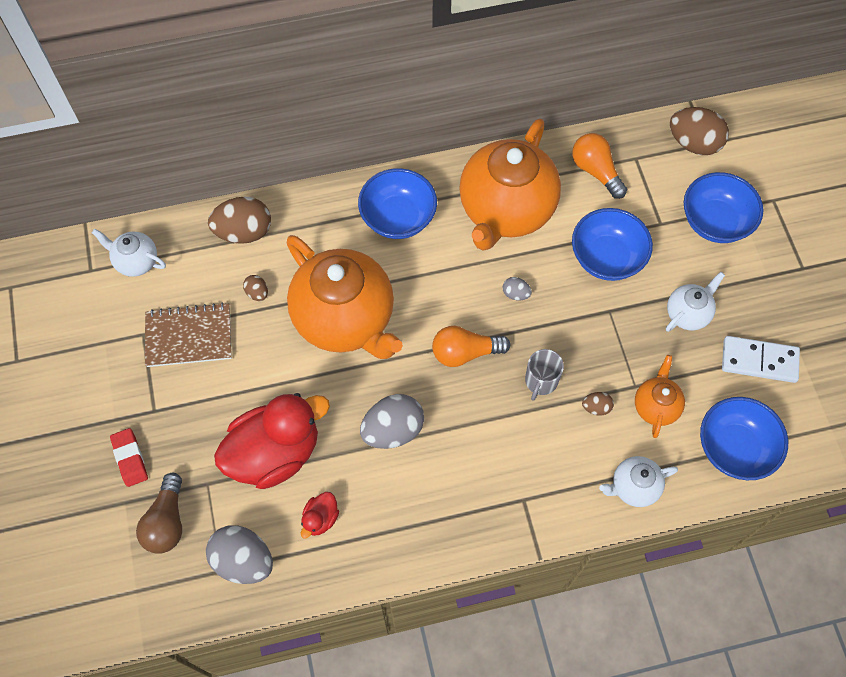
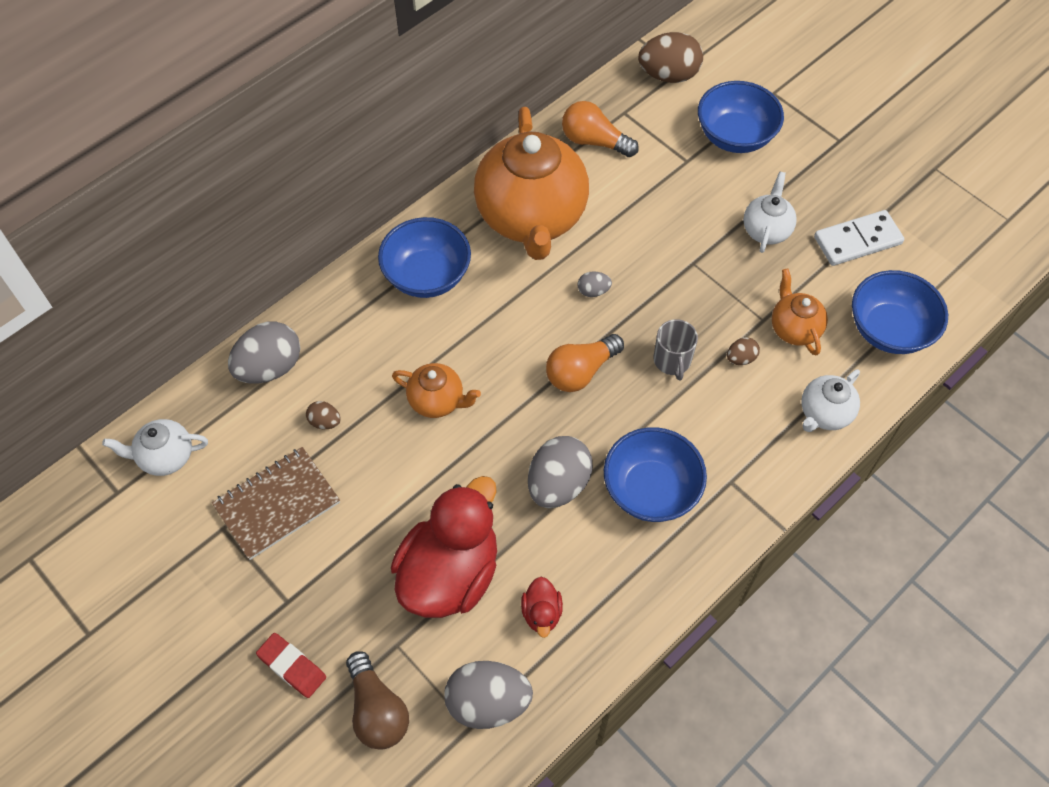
camera: 30 degrees left, 5 degrees down
brown egg [208,197,271,244] -> grey egg [228,321,300,384]
orange teapot [287,235,403,359] -> orange teapot [392,363,481,418], size x0.46
blue bowl [572,208,653,281] -> blue bowl moved to [604,427,707,522]

